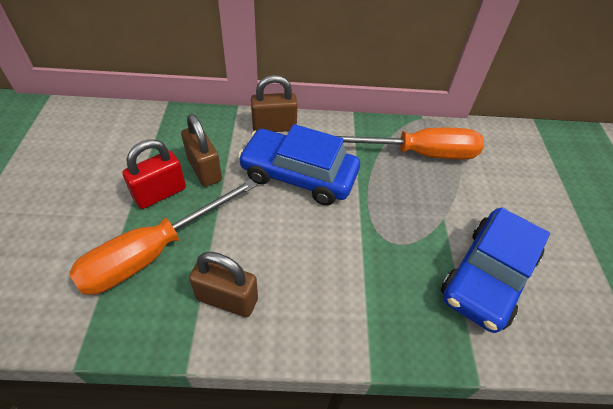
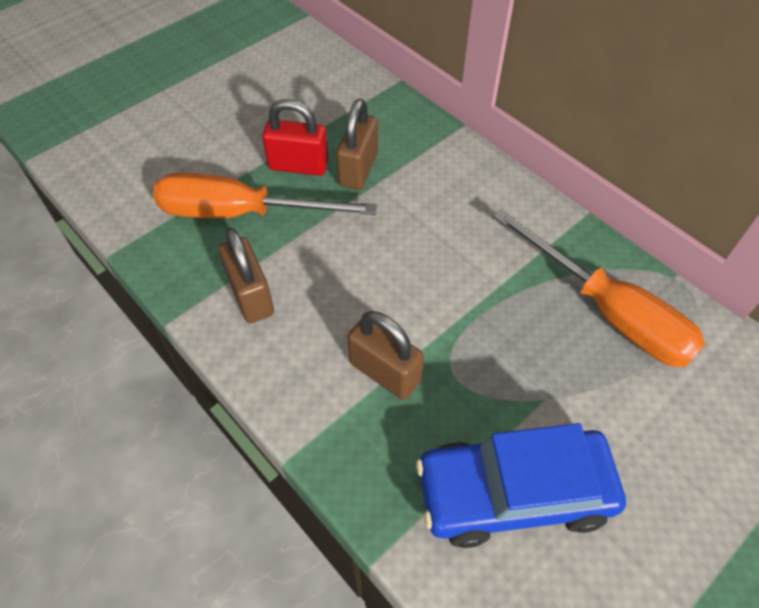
camera: 50 degrees right, 5 degrees up
blue car [238,124,360,205] -> none
brown padlock [251,75,298,132] -> brown padlock moved to [347,311,424,400]

